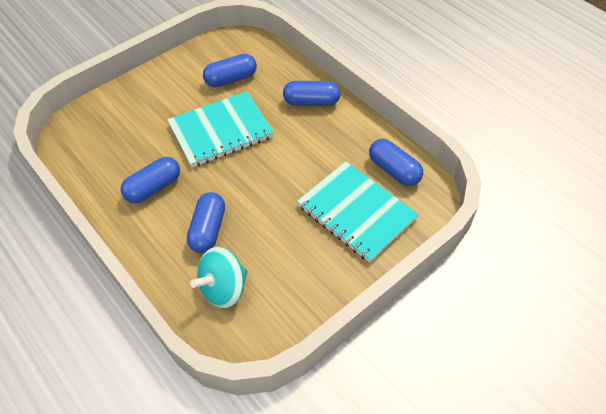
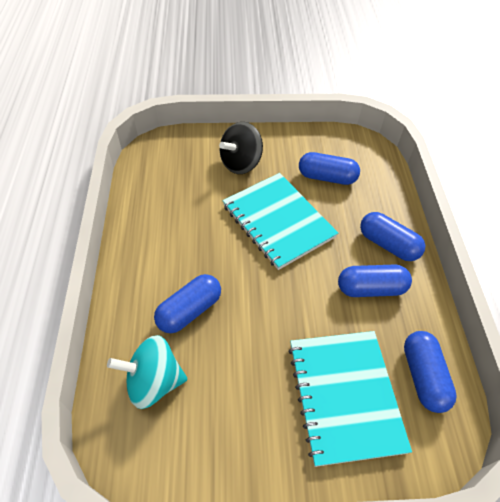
camera: 35 degrees right, 0 degrees up
blue capsule [121,157,180,203] -> blue capsule moved to [338,264,412,297]
turquoise notebook [167,91,274,167] -> turquoise notebook turned 45 degrees clockwise [223,173,338,270]
none -> black spinning top [219,122,263,174]

